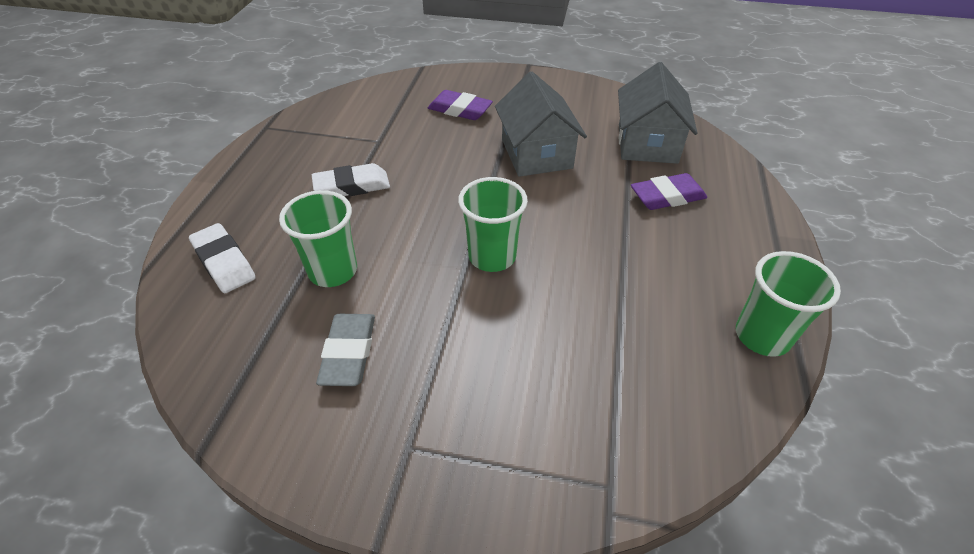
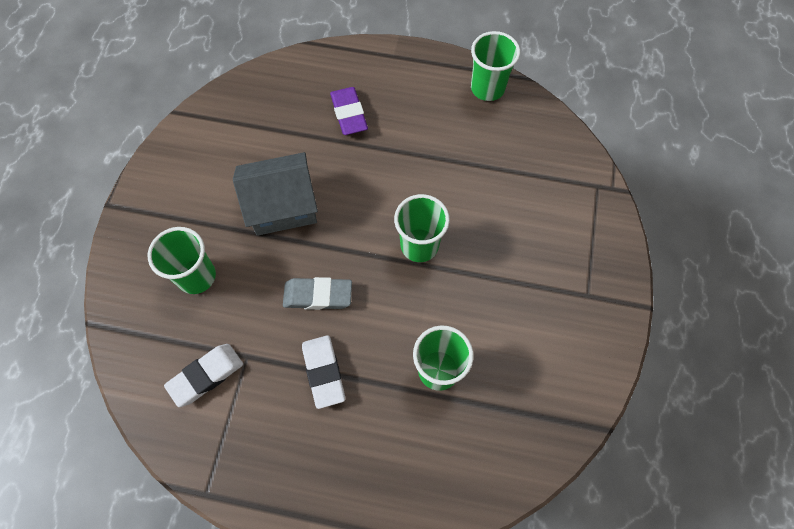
camera: 90 degrees left, 20 degrees up
white eraser [189,223,256,293] -> white eraser moved to [164,344,243,407]
grey eraser [316,314,375,386] -> grey eraser moved to [283,277,352,310]
purple eraser [428,90,493,120] -> green cup [148,227,216,294]
grey house [618,62,697,164] -> none

